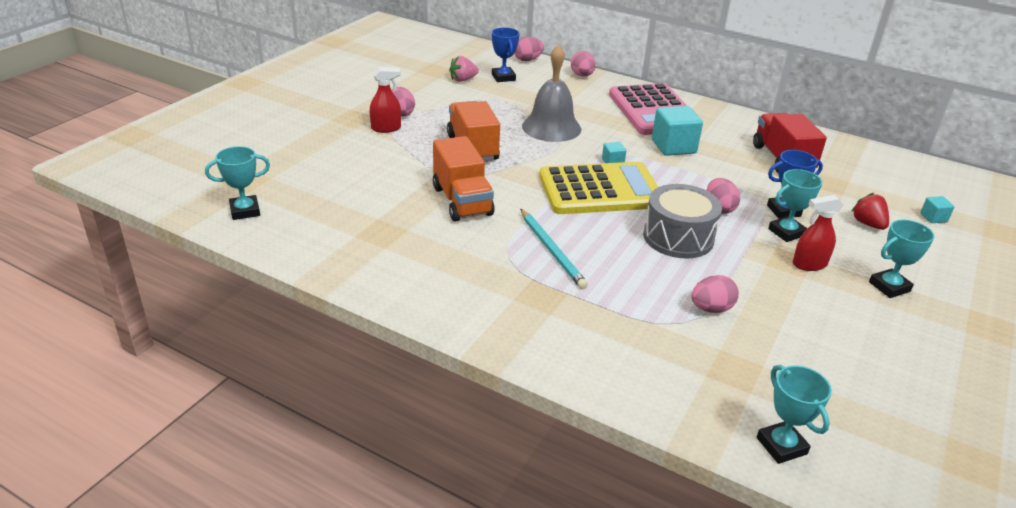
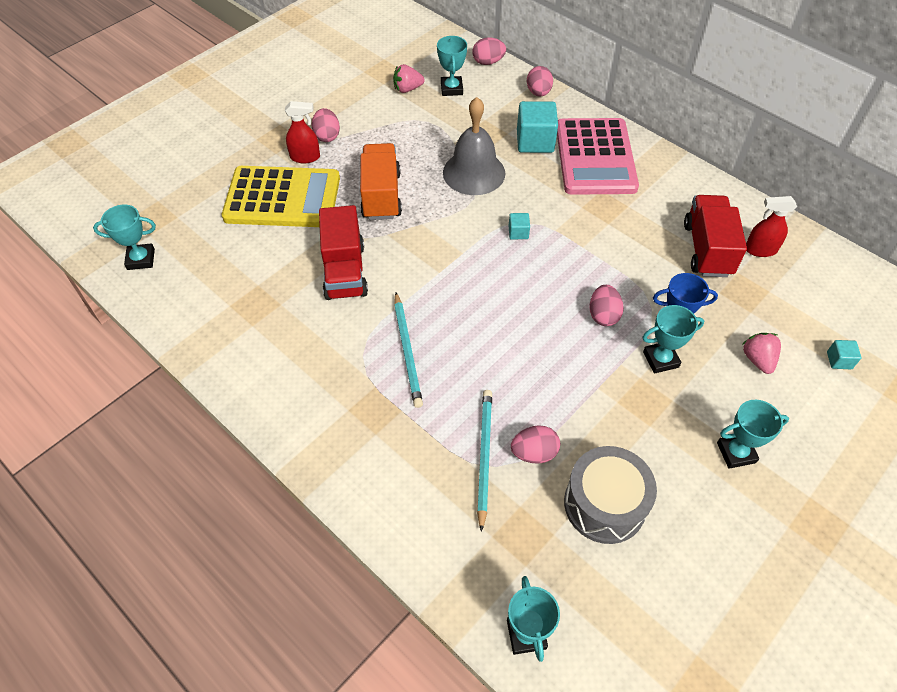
camera: 15 degrees right, 20 degrees up
orange truck [433,136,494,221] -> red truck [319,205,368,300]
blue trophy [492,27,520,82] -> turquoise trophy [437,36,467,96]
yellow calculator [539,162,658,214] -> yellow calculator moved to [222,166,340,227]
grey drum [643,184,722,259] -> grey drum moved to [564,446,657,544]
turquoise cube [652,106,703,156] -> turquoise cube moved to [517,101,558,153]
red spray bottle [793,195,843,271] -> red spray bottle moved to [746,196,797,257]
red strawberry [851,193,889,230] -> pink strawberry [742,333,781,374]
none -> turquoise pencil [477,390,492,532]

